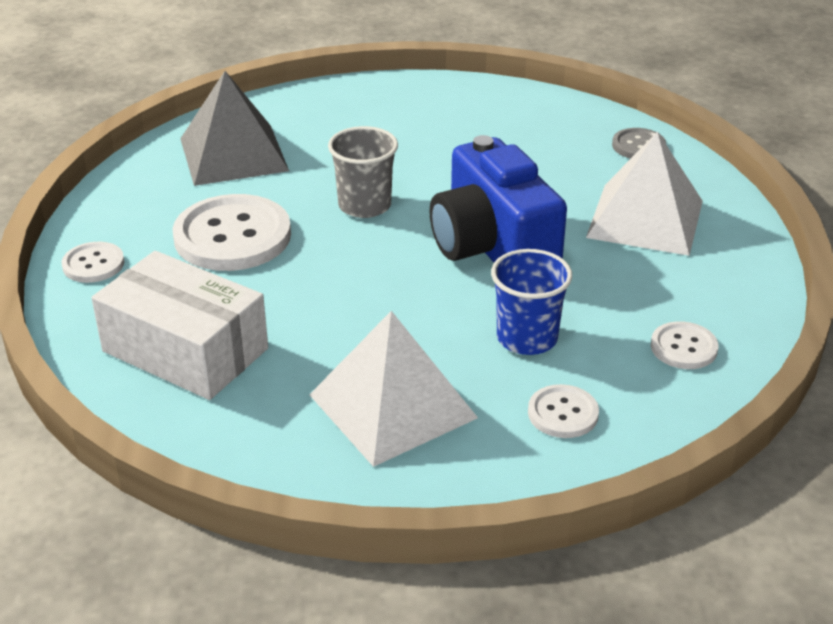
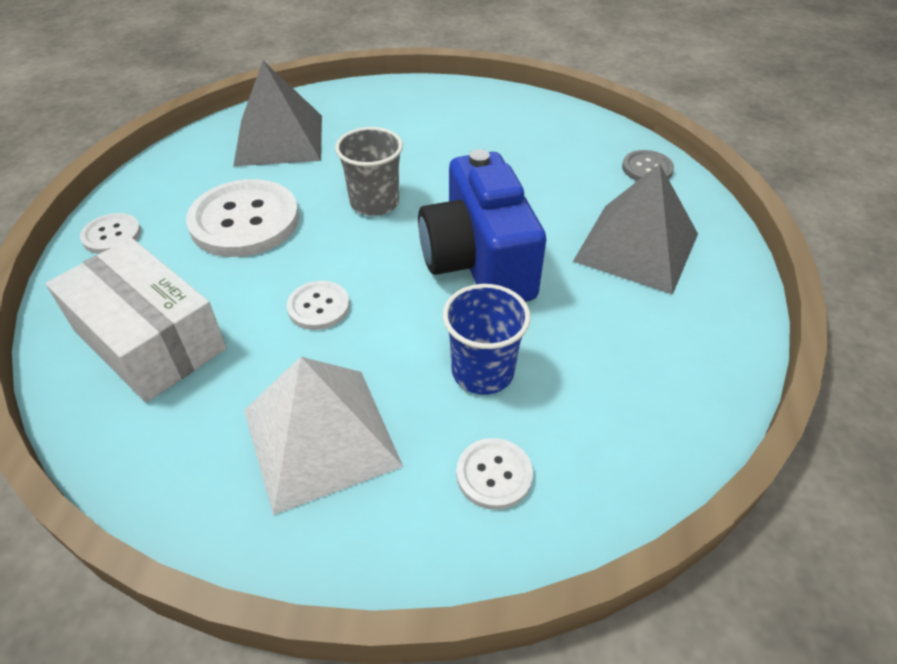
camera: 10 degrees right, 10 degrees up
white pyramid [586,131,703,256] -> grey pyramid [573,164,698,295]
white button [651,321,719,369] -> white button moved to [287,281,350,330]

